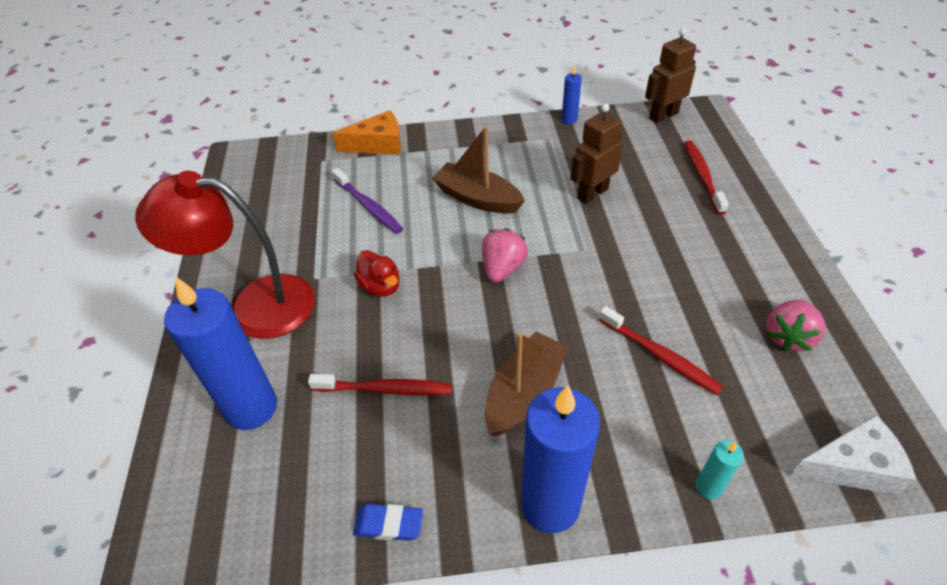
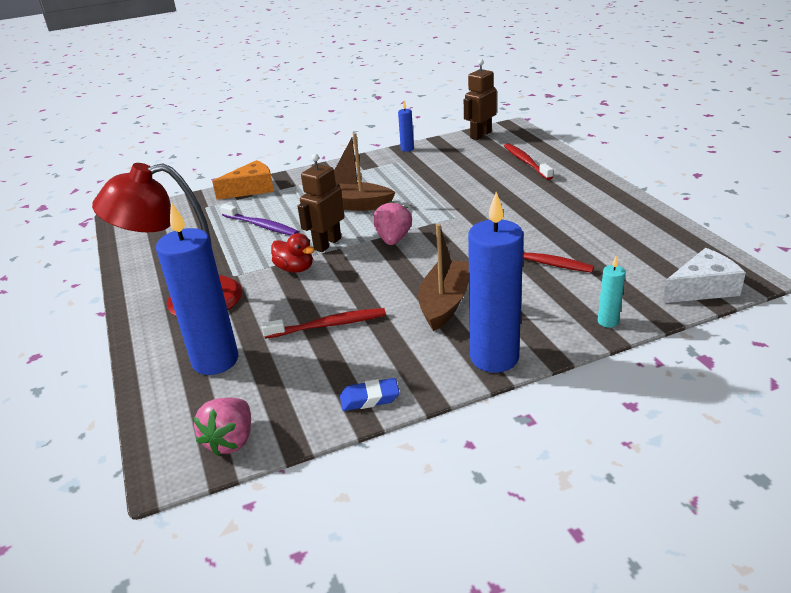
camera: 15 degrees left, 15 degrees down
brown robot [570,103,623,204] -> brown robot moved to [298,154,344,252]
pink strawberry [766,300,826,351] -> pink strawberry moved to [193,398,251,456]

